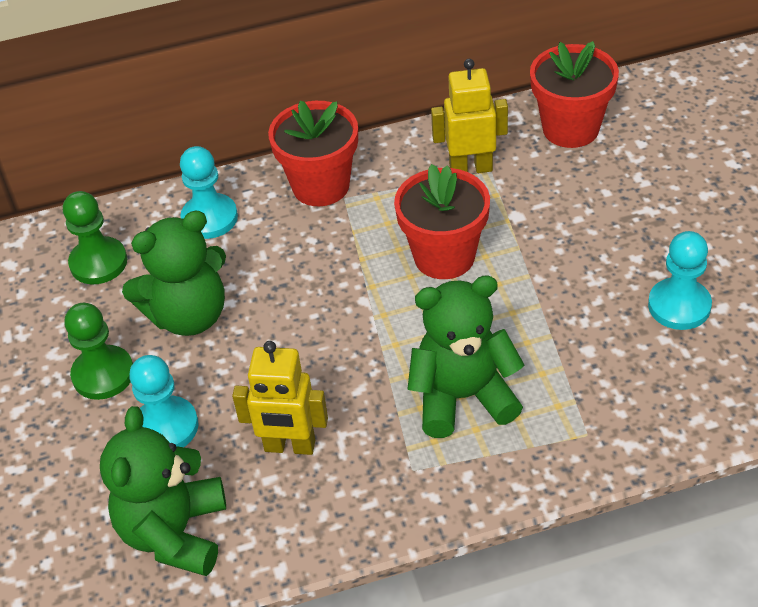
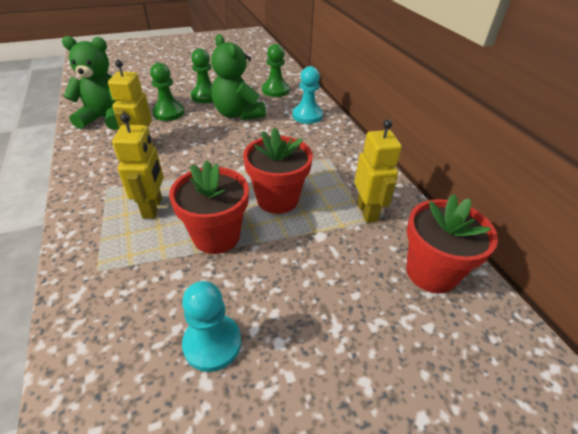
camera: 80 degrees right, 5 degrees down
turquoise pawn [129,355,199,447] -> green pawn [150,63,185,121]
red flower pot [268,101,358,206] -> red flower pot moved to [169,160,249,254]
green teddy bear [408,275,525,438] -> yellow robot [112,113,164,219]

